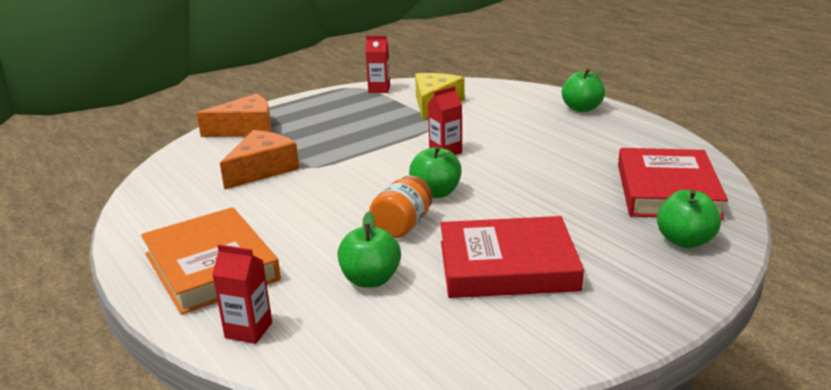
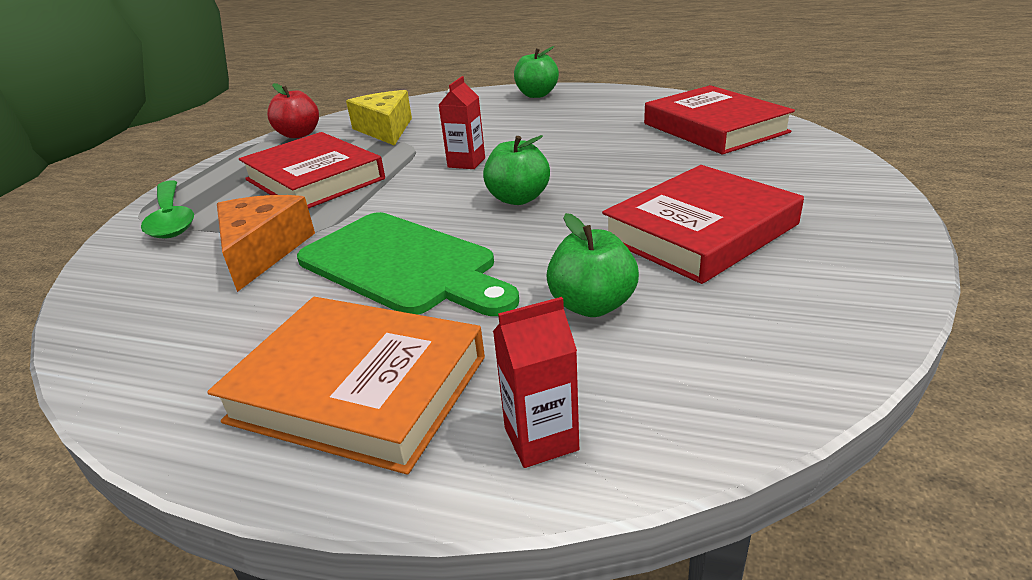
camera: 35 degrees left, 5 degrees up
orange cheese [197,94,272,137] -> green spoon [141,180,194,238]
red carton [366,36,390,93] -> red apple [267,83,319,138]
orange jar [369,175,433,238] -> none
green apple [657,190,721,248] -> none
none -> red book [239,132,385,209]
none -> green cutting board [297,212,519,316]

